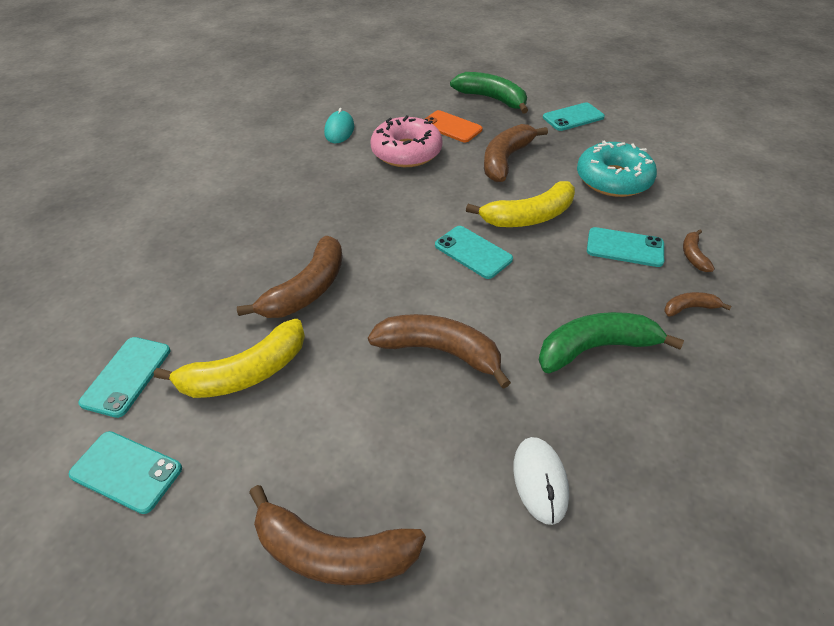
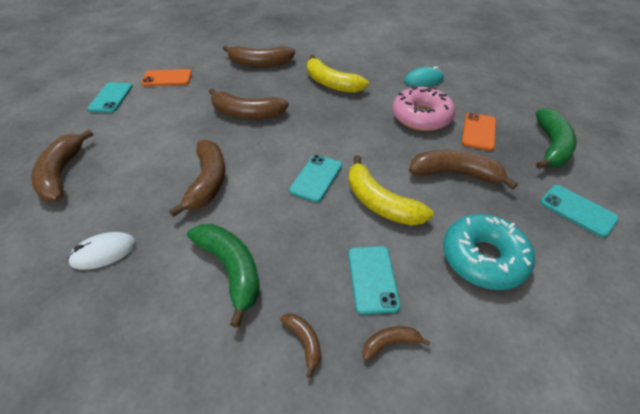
camera: 70 degrees right, 0 degrees up
turquoise phone [78,337,170,418] -> orange phone [141,69,192,86]
yellow banana [154,319,305,398] -> yellow banana moved to [307,55,369,93]
none -> brown banana [223,45,295,67]

